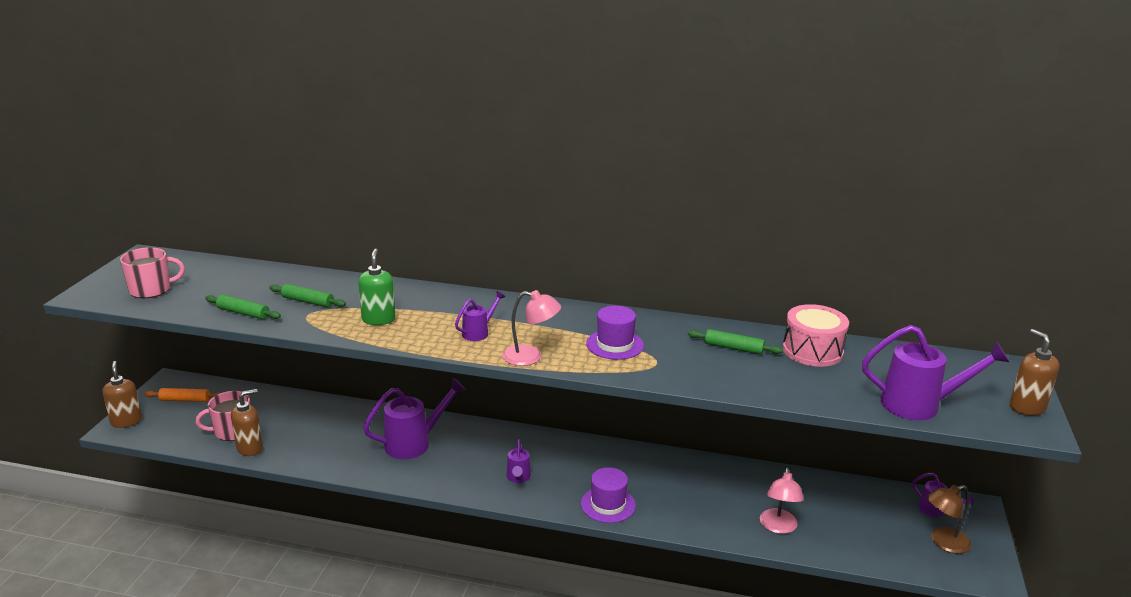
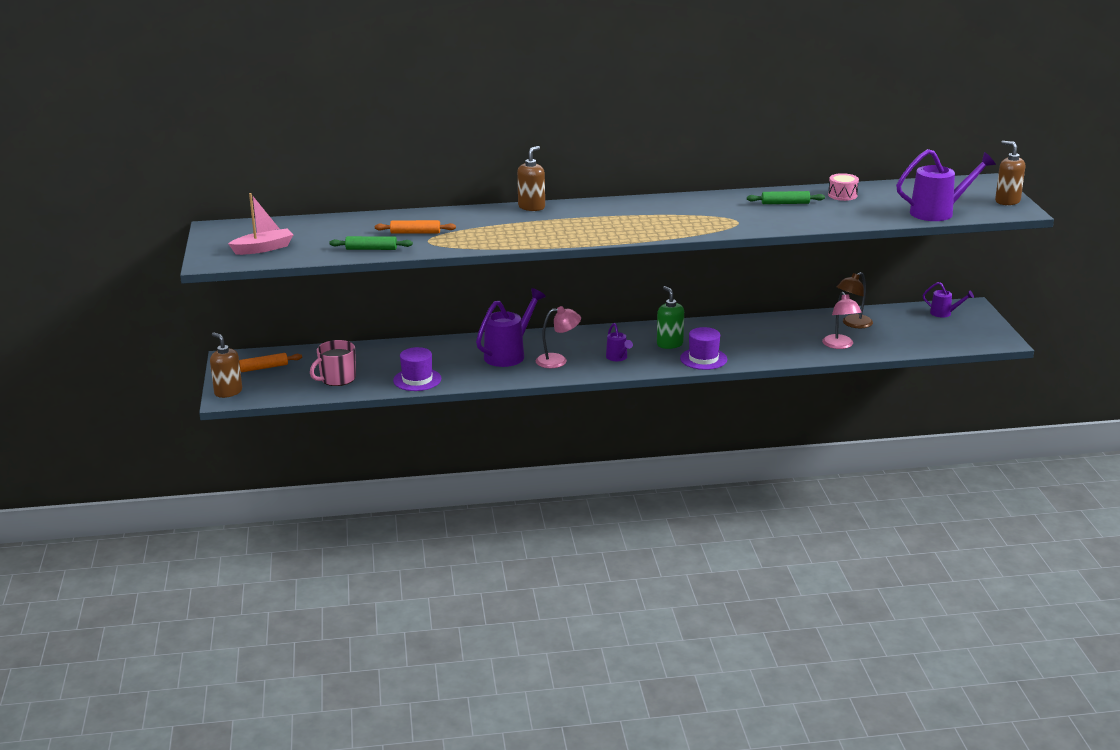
camera: 20 degrees left, 0 degrees up
pink mug [120,247,185,298] -> pink boat [228,193,294,255]
brown soap dispenser [231,389,263,456] -> brown soap dispenser moved to [517,146,545,211]
green rolling pin [269,284,346,308] -> orange rolling pin [375,220,456,234]
green soap dispenser [358,249,396,325] -> green soap dispenser moved to [657,286,684,349]
purple watering can [455,291,505,341] -> none
pink lamp [502,290,561,366] -> pink lamp moved to [536,306,581,368]
purple hat [586,306,644,360] -> purple hat moved to [393,347,441,391]
pink drum [783,304,849,367] -> pink drum [828,173,859,201], size x0.60
brown lamp [927,485,971,554] -> brown lamp moved to [837,272,873,328]

